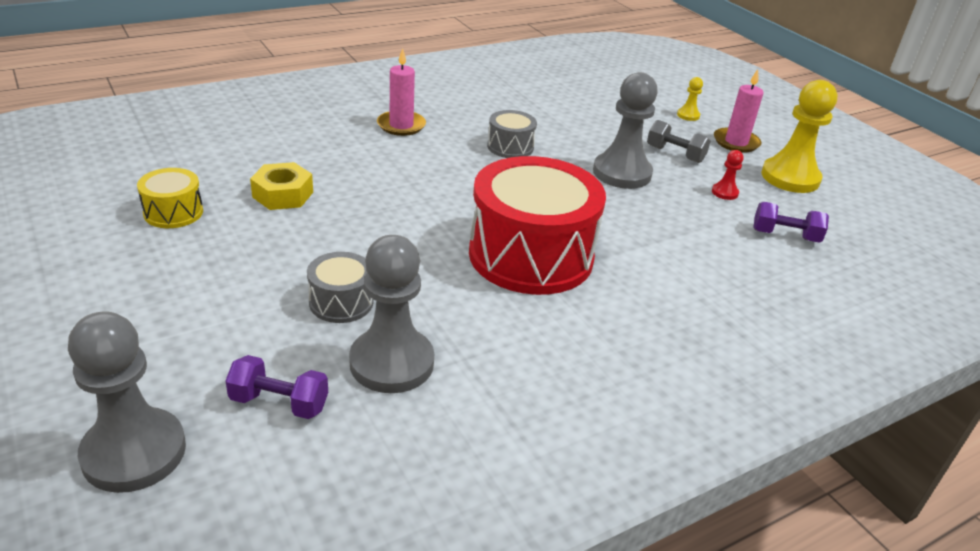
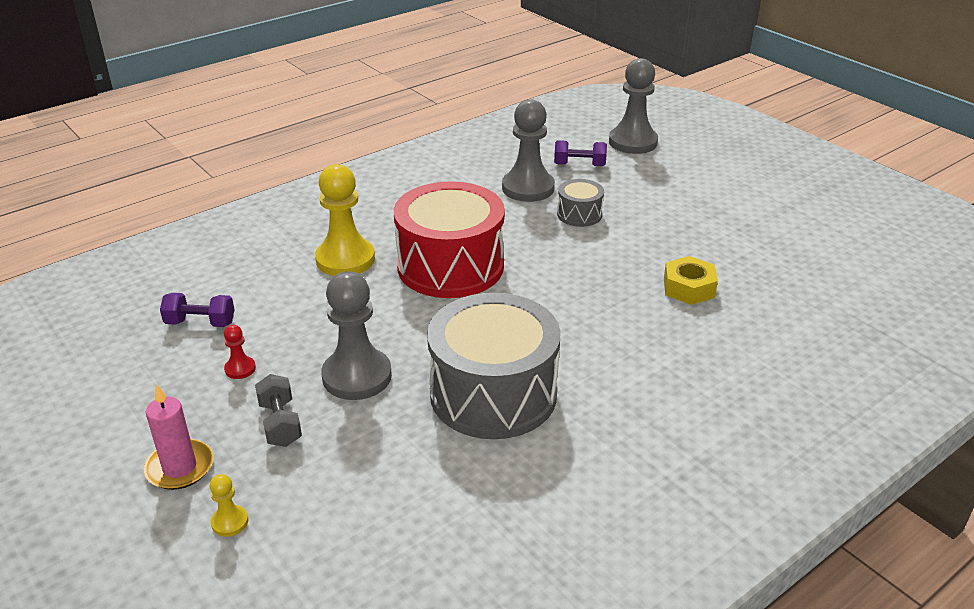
camera: 175 degrees right, 0 degrees up
yellow drum [137,168,203,228] -> none
pink candle [377,48,426,136] -> none
grey drum [487,110,537,158] -> grey drum [427,293,561,439], size x2.19
grey dumbbell [647,120,711,163] -> grey dumbbell turned 45 degrees clockwise [255,374,302,447]
yellow pawn [761,80,838,193] -> yellow pawn moved to [315,164,375,276]

